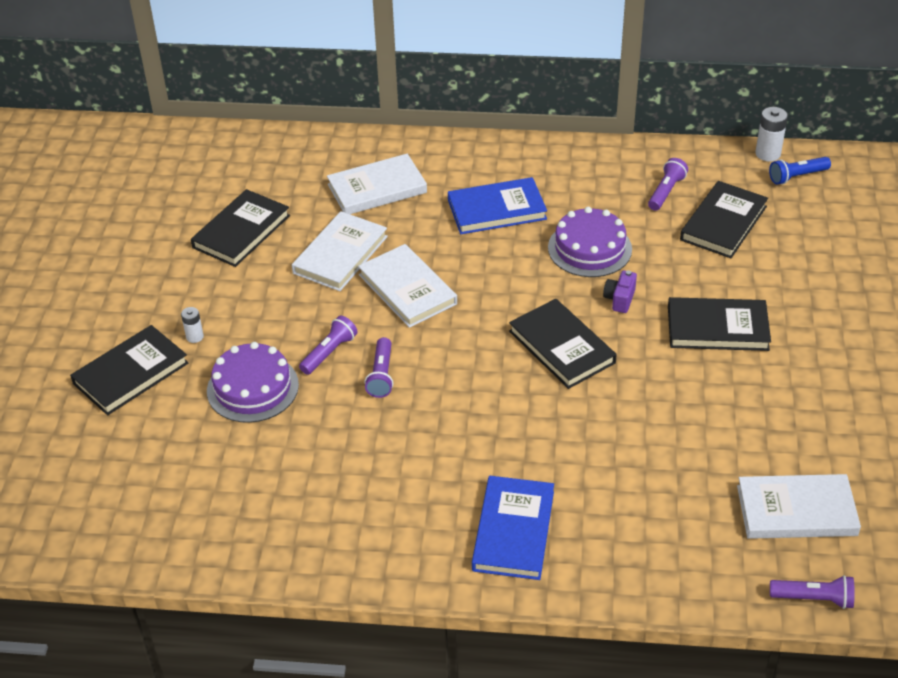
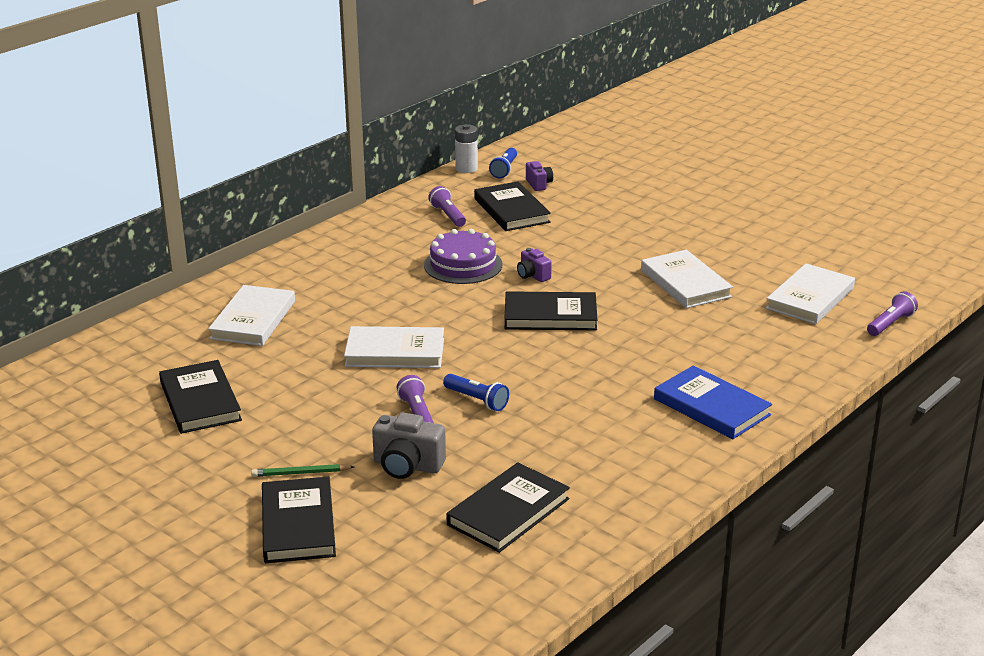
camera: 55 degrees left, 15 degrees down
white battery [181,307,204,343] -> green pencil [251,464,354,477]
purple cake [207,342,299,423] -> grey camera [372,413,446,479]
white book [292,211,388,291] -> white book moved to [641,250,733,308]
purple flashlight [364,337,393,398] -> blue flashlight [443,374,509,411]
blue book [448,177,547,234] -> none
black book [668,297,771,351] -> black book moved to [446,462,570,553]
none -> purple camera [526,161,553,191]

